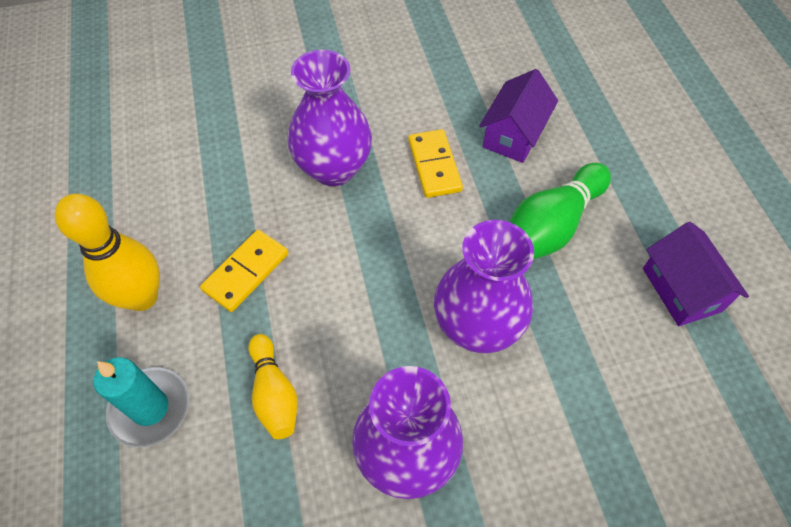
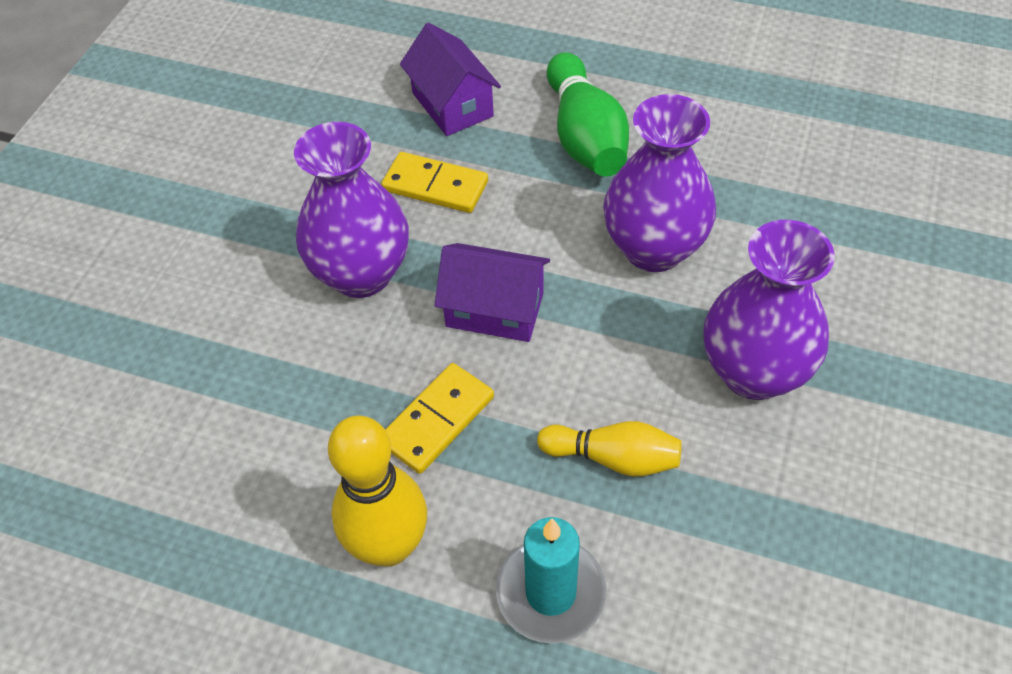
camera: 55 degrees left, 5 degrees down
yellow domino [200,230,288,312] -> yellow domino turned 60 degrees clockwise [385,363,494,474]
purple house [643,222,749,326] -> purple house moved to [435,243,550,342]

